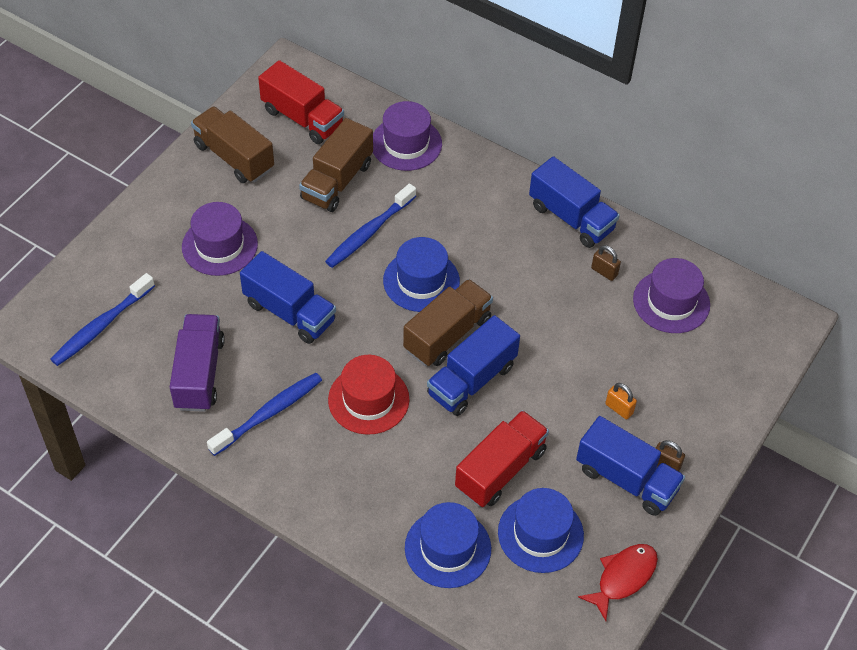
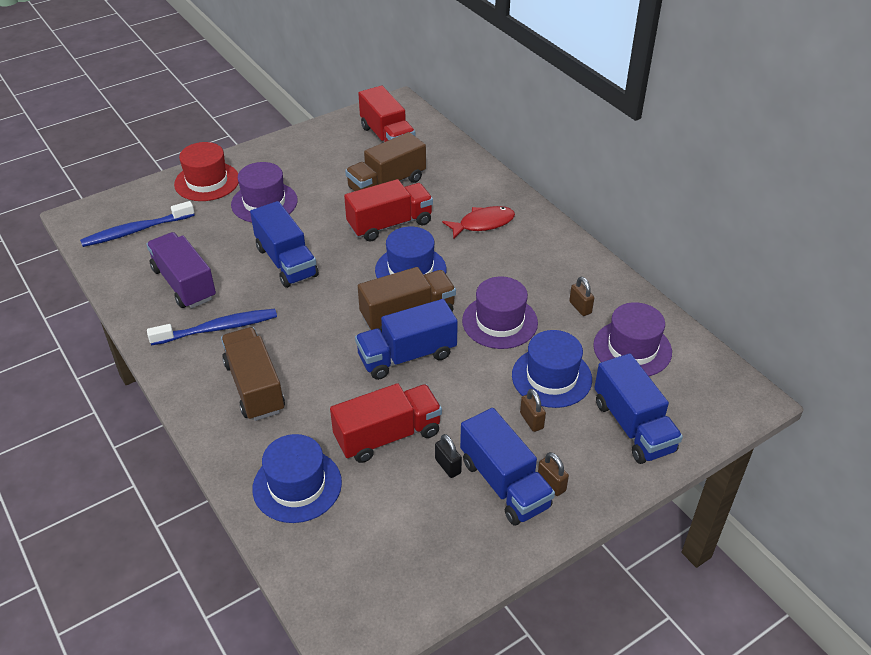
camera: 25 degrees right, 10 degrees down
purple truck [170,314,225,412] -> purple truck turned 60 degrees counterclockwise [146,232,216,308]
brown truck [191,106,274,183] -> brown truck moved to [221,327,285,421]
blue toothbrush [325,183,416,268] -> red truck [344,179,433,241]
red hat [328,355,409,435] -> red hat moved to [174,142,239,201]
purple hat [373,101,442,171] -> purple hat moved to [462,276,538,349]
blue hat [498,488,584,573] -> blue hat moved to [512,330,592,408]
blue truck [529,156,620,248] -> blue truck moved to [594,353,683,464]
red fish [578,544,658,621] -> red fish moved to [442,206,515,239]
orange padlock [605,383,637,419] -> brown padlock [520,389,546,432]
none -> black padlock [435,434,462,478]

